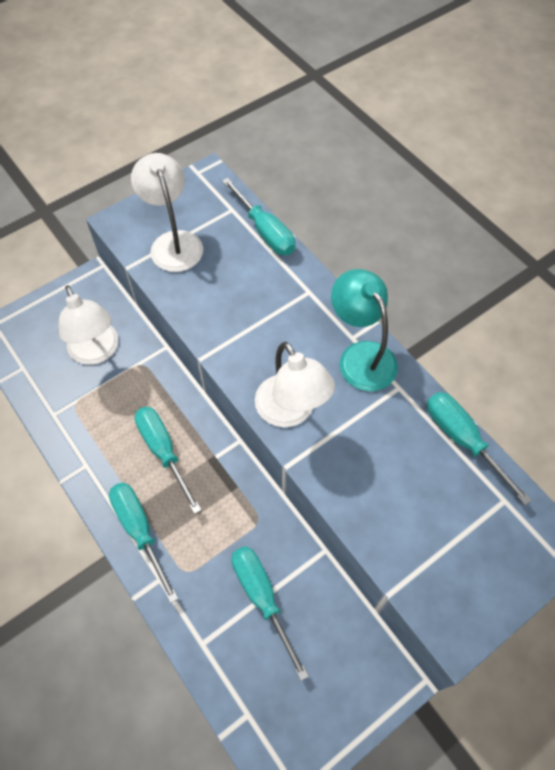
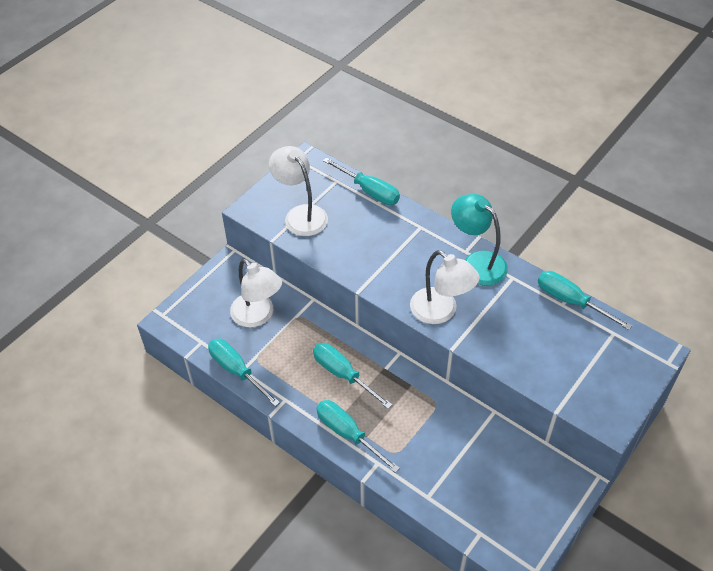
camera: 15 degrees left, 10 degrees down
turquoise screwdriver [231,546,309,681] -> turquoise screwdriver moved to [208,339,280,407]

